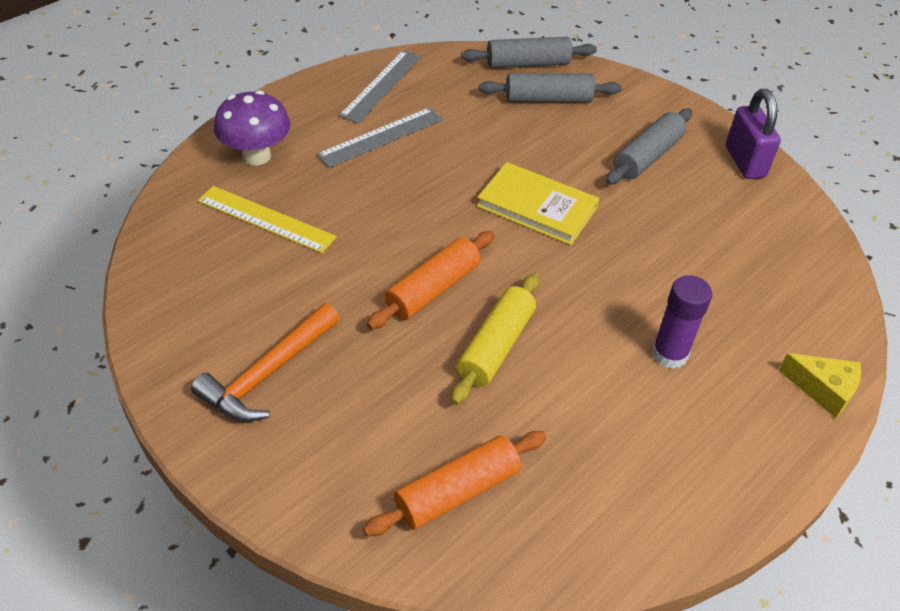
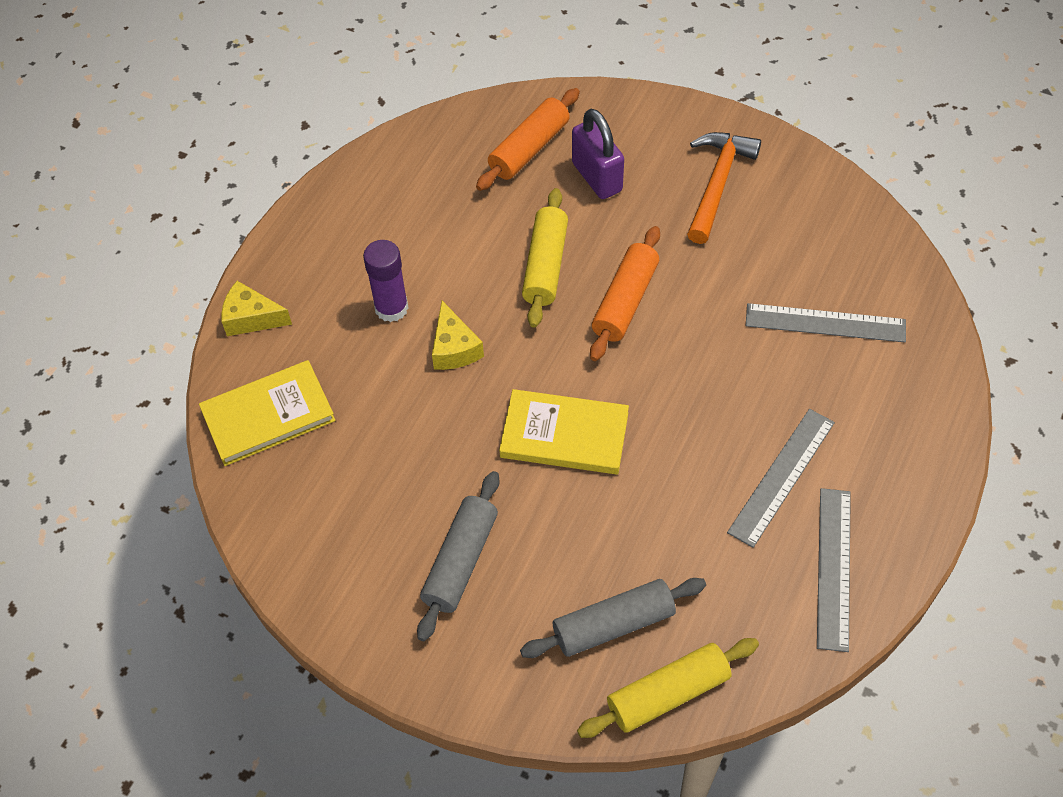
camera: 165 degrees right, 10 degrees up
yellow ruler [198,186,337,253] -> grey ruler [746,303,906,343]
purple mushroom [214,90,290,165] -> none
grey rolling pin [461,37,597,68] -> yellow rolling pin [577,638,759,738]
purple padlock [726,89,781,179] -> purple padlock moved to [572,109,624,199]
none -> yellow book [199,360,335,466]
none -> yellow cheese [432,301,484,370]

